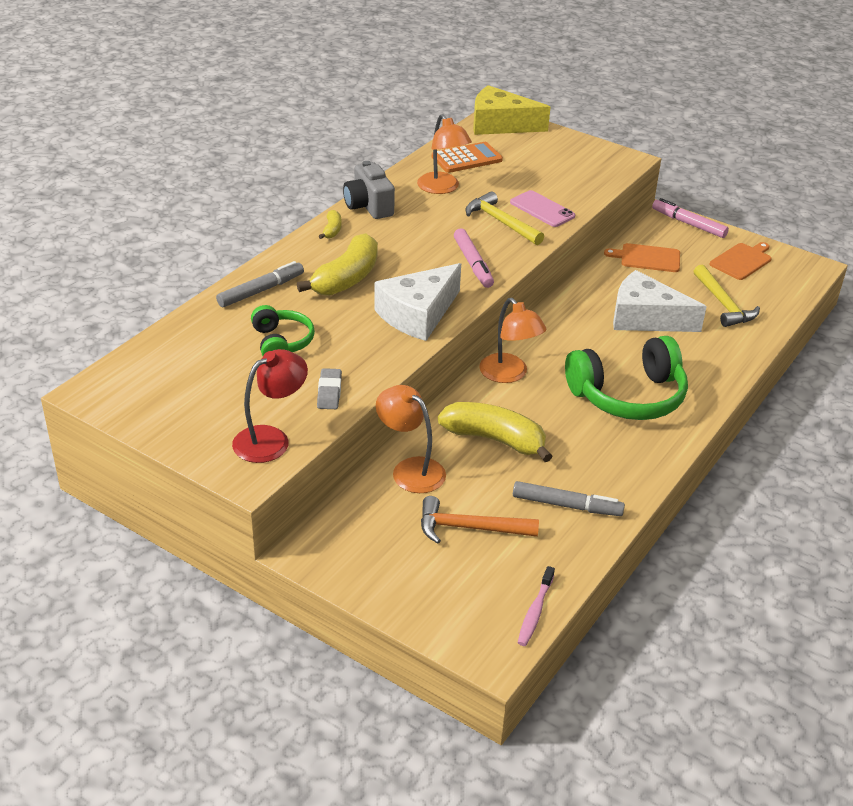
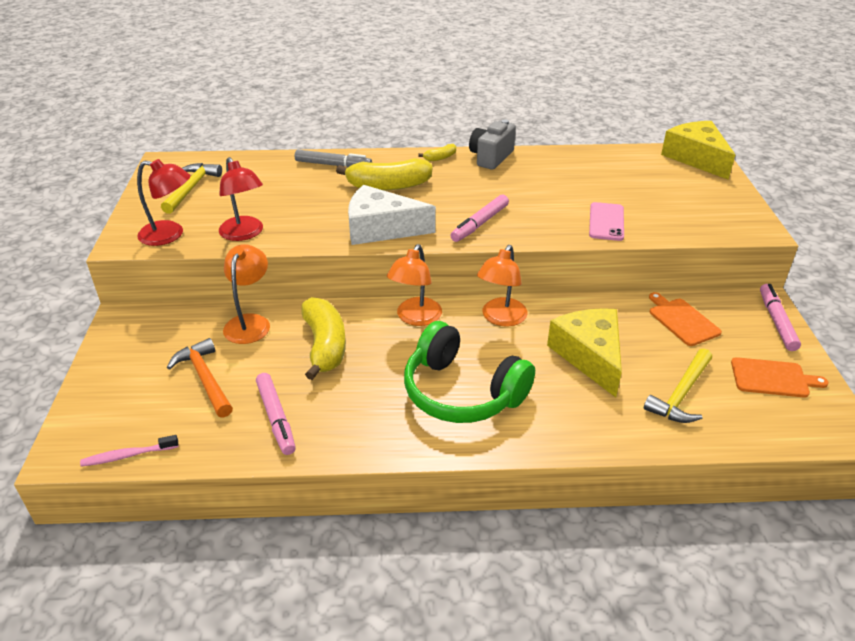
camera: 55 degrees right, 0 degrees up
green headphones [251,305,315,356] -> none
grey eraser [317,368,342,409] -> red lamp [219,157,263,241]
orange lamp [417,114,472,194] -> orange lamp moved to [477,245,528,327]
orange calculator [432,142,503,173] -> none
yellow hammer [465,191,544,245] -> yellow hammer moved to [161,163,222,214]
grey marker [513,481,625,516] -> pink marker [256,373,296,455]
white cheese [613,270,707,332] -> yellow cheese [547,308,622,397]

